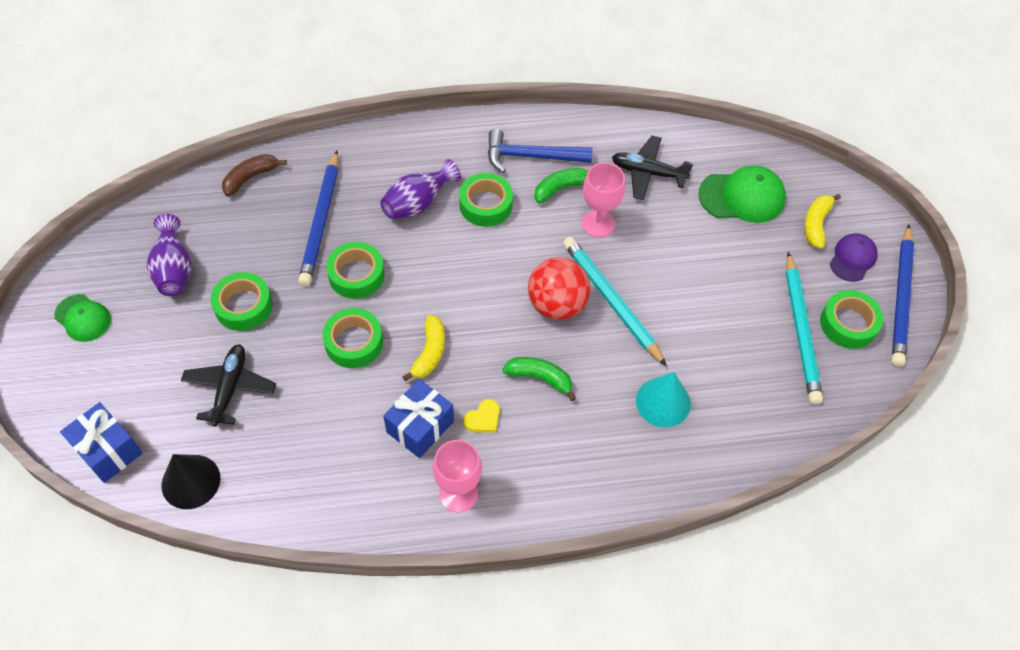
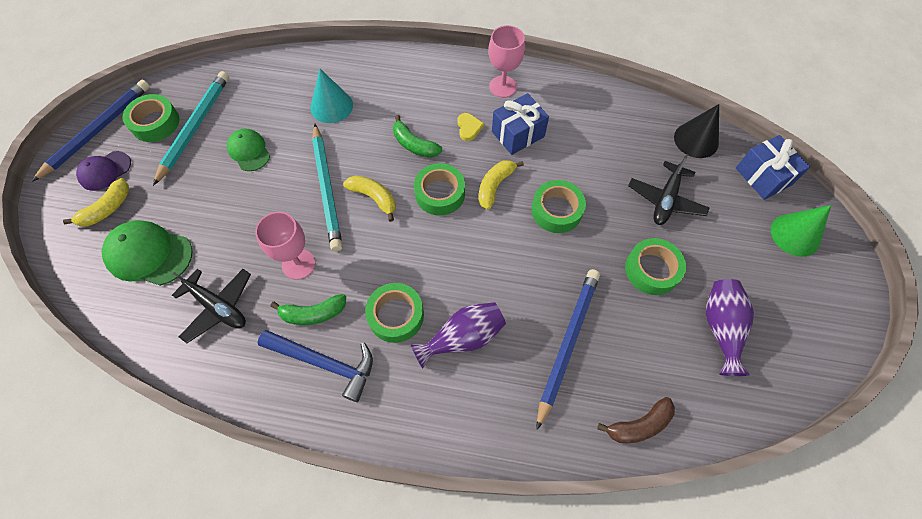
camera: 160 degrees left, 5 degrees up
green cap [54,294,111,342] -> green cap moved to [227,129,270,171]
green tape [326,242,385,299] -> green tape moved to [414,163,465,216]
yellow heart [464,399,500,432] -> yellow heart turned 105 degrees clockwise [457,113,484,141]
red ball [528,257,590,320] -> yellow banana [343,176,395,222]
none -> green cone [771,205,831,257]

